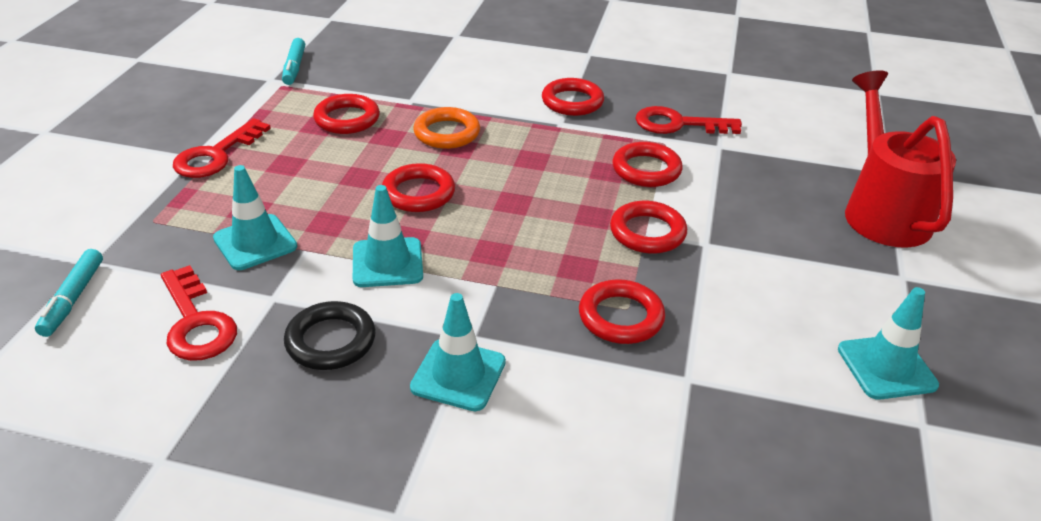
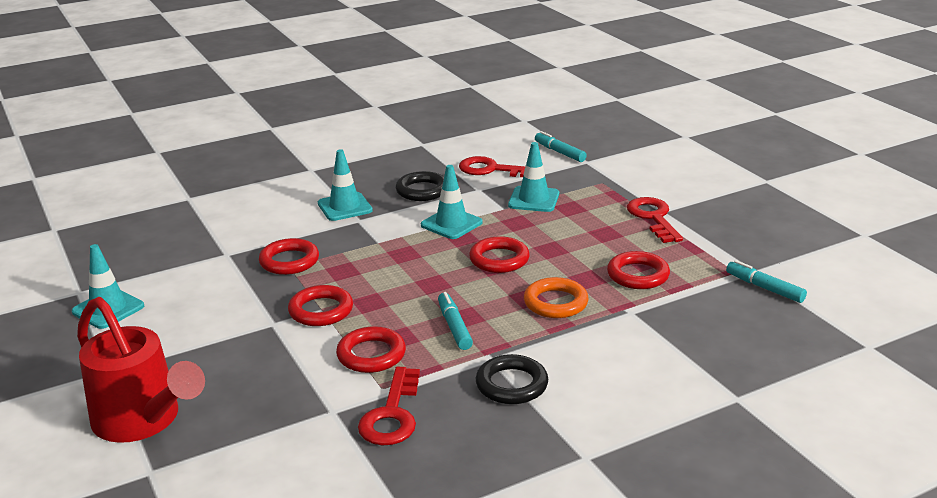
camera: 140 degrees right, 10 degrees down
red ring [542,78,604,116] -> black ring [476,354,548,404]
red key [635,106,742,134] -> red key turned 135 degrees clockwise [358,367,420,445]
none -> turquoise marker [438,292,473,350]

